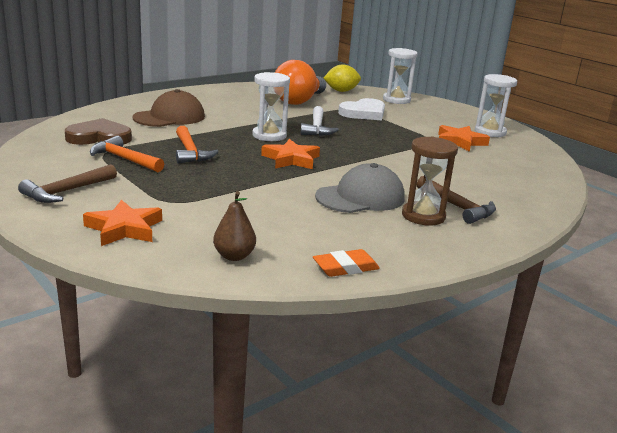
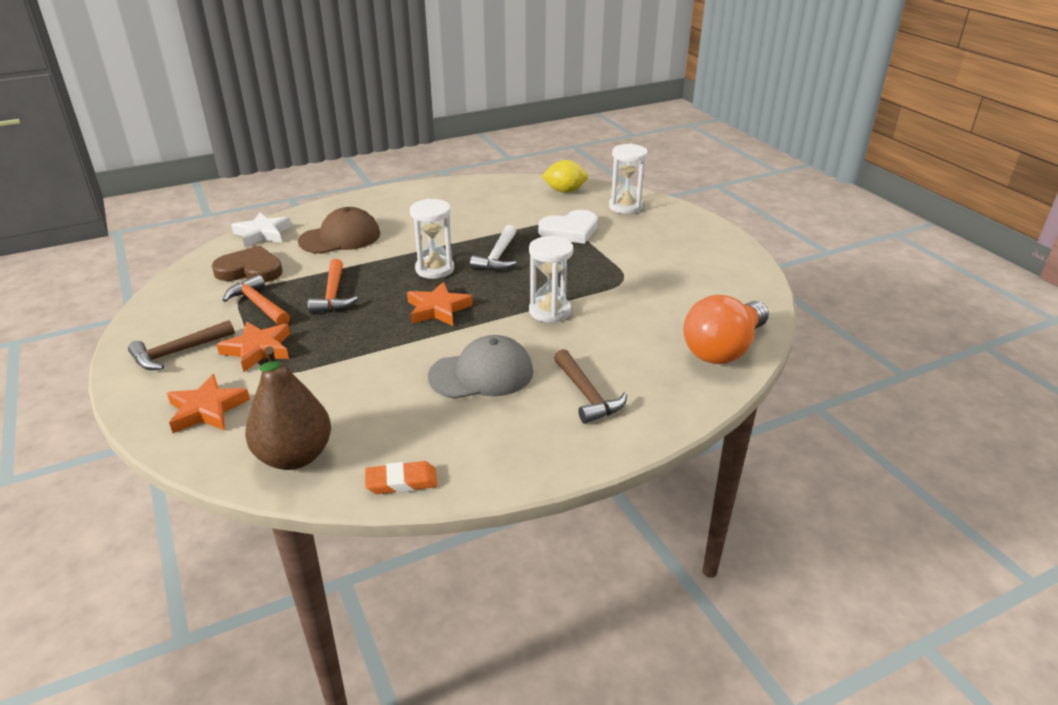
camera: 15 degrees right, 10 degrees up
brown pear [213,191,256,261] -> brown pear [245,347,331,470], size x1.82
orange light bulb [275,60,326,105] -> orange light bulb moved to [683,295,769,364]
brown hourglass [402,137,458,226] -> none
orange star [438,125,490,152] -> orange star moved to [216,322,290,372]
white hourglass [475,74,517,137] -> white hourglass moved to [529,236,573,323]
none -> white star [231,212,291,247]

